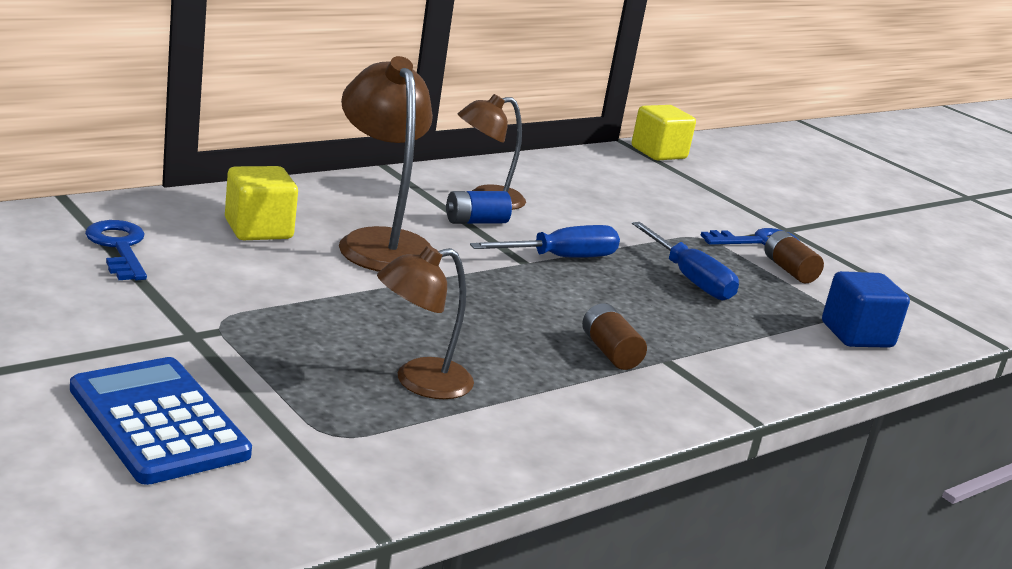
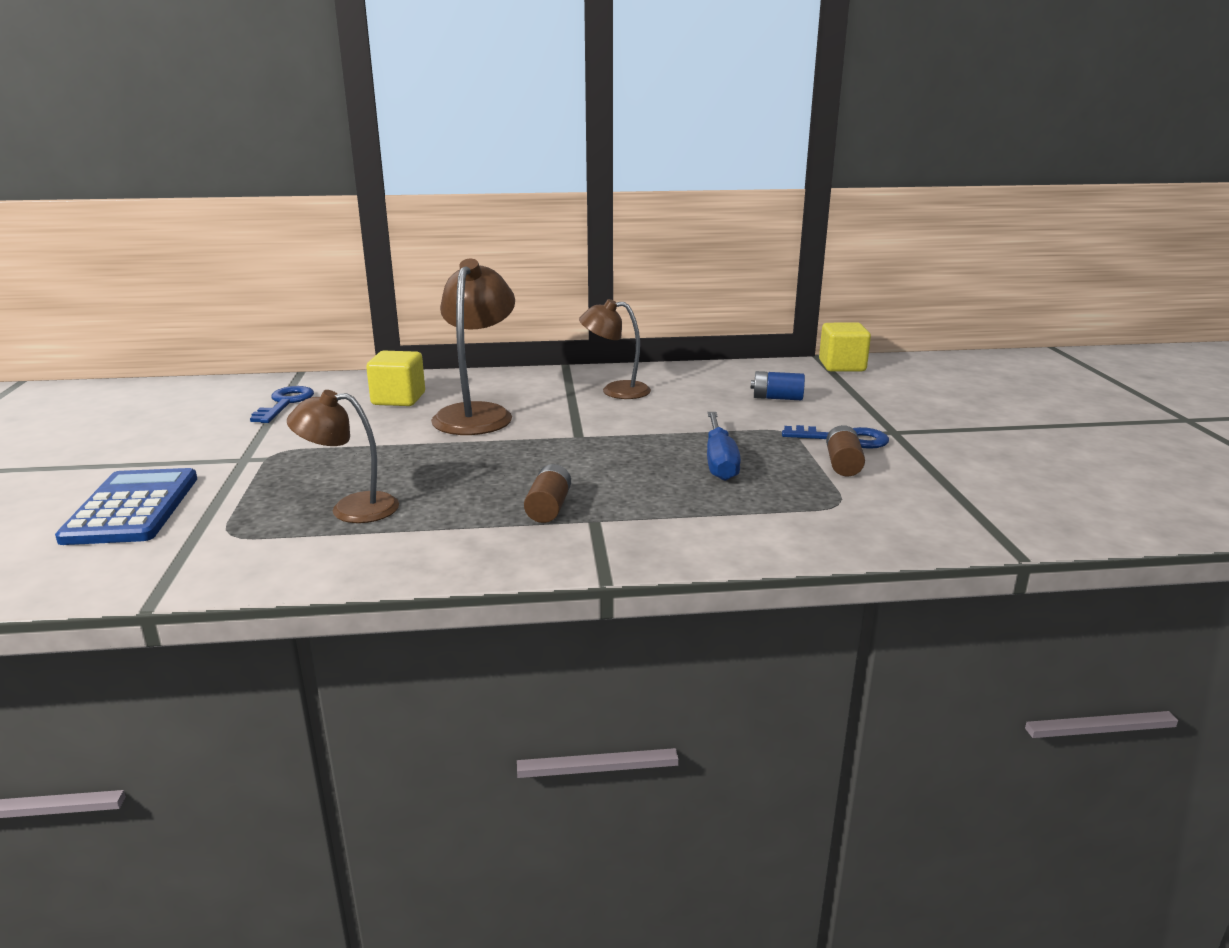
camera: 35 degrees right, 0 degrees up
blue battery [446,191,512,224] -> blue battery moved to [750,371,805,400]
blue screwdriver [470,225,620,258] -> none
blue cube [822,271,910,348] -> none

